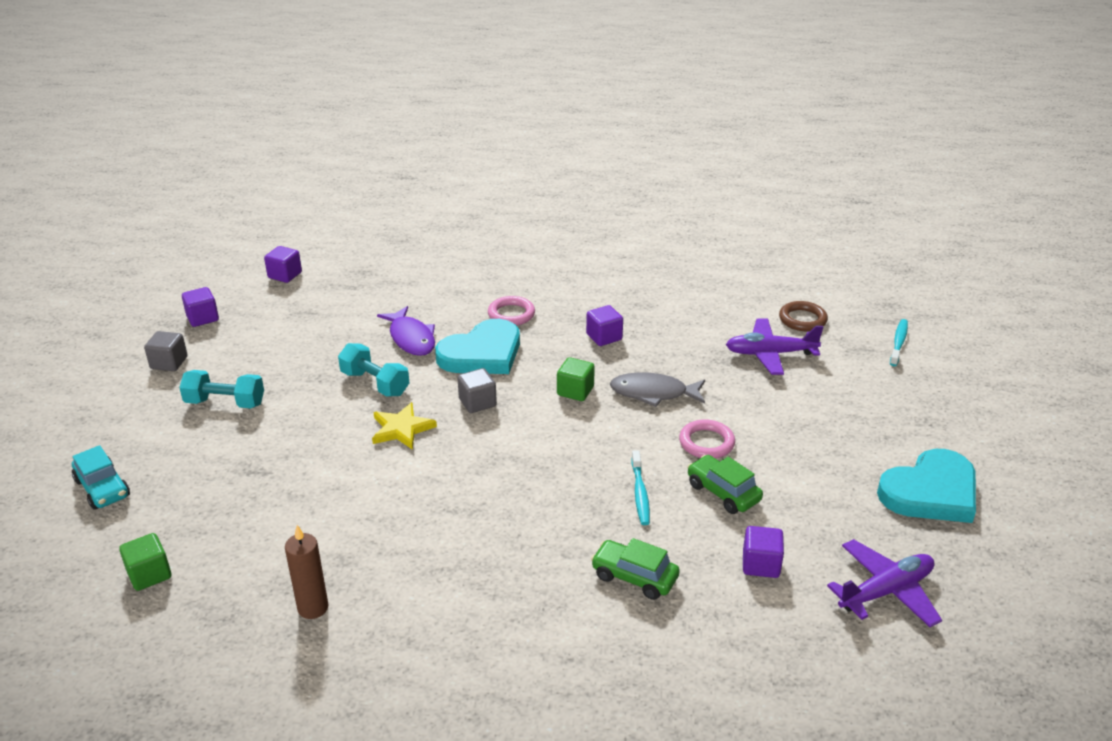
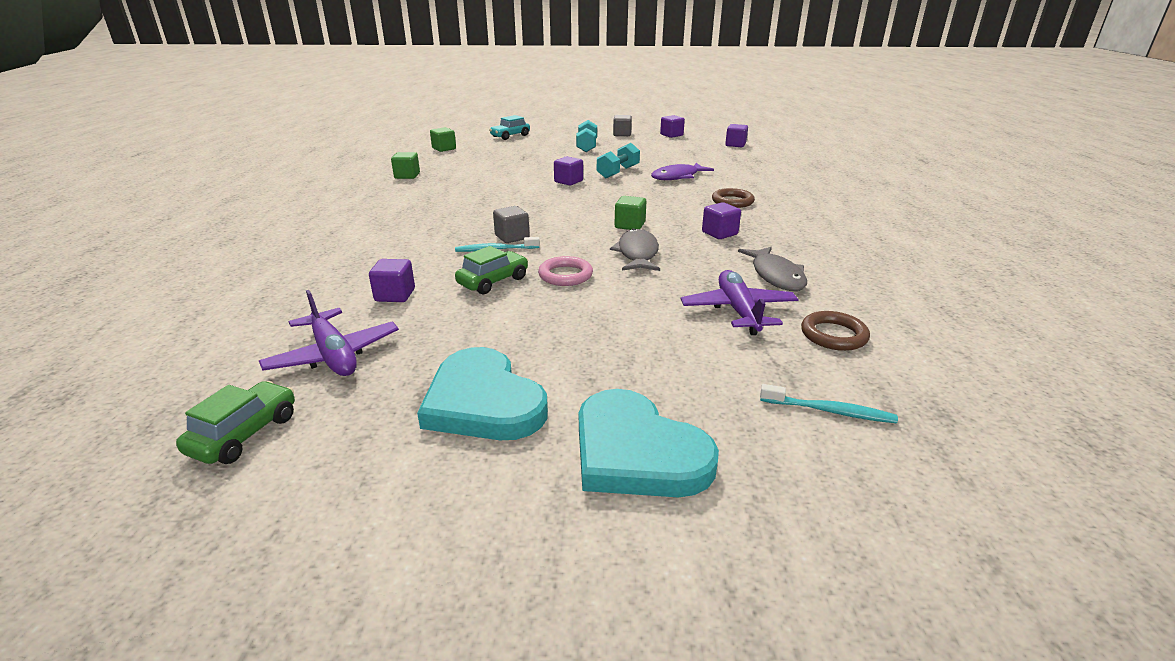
camera: 85 degrees right, 5 degrees down
brown candle [285,525,328,619] -> green cube [391,152,420,179]
yellow star [372,402,437,450] -> purple cube [554,156,583,185]
turquoise heart [435,319,520,374] -> turquoise heart moved to [579,389,719,497]
grey cube [458,368,497,413] -> grey cube moved to [493,206,530,243]
pink ring [488,296,535,326] -> brown ring [712,188,755,208]
green car [591,538,680,600] -> green car moved to [176,381,295,464]
none -> grey fish [738,247,807,291]

